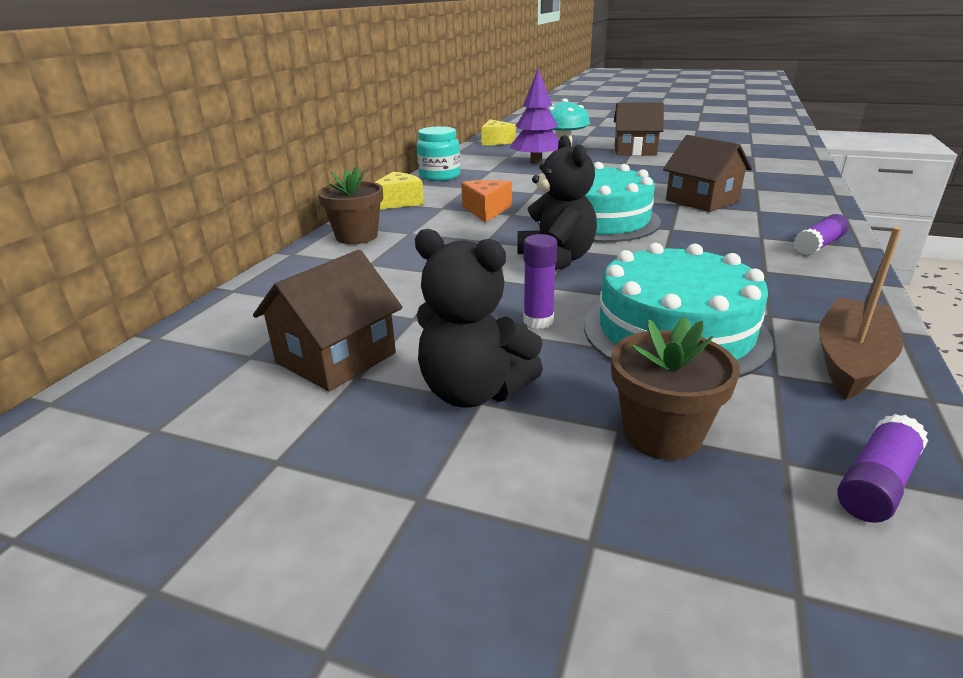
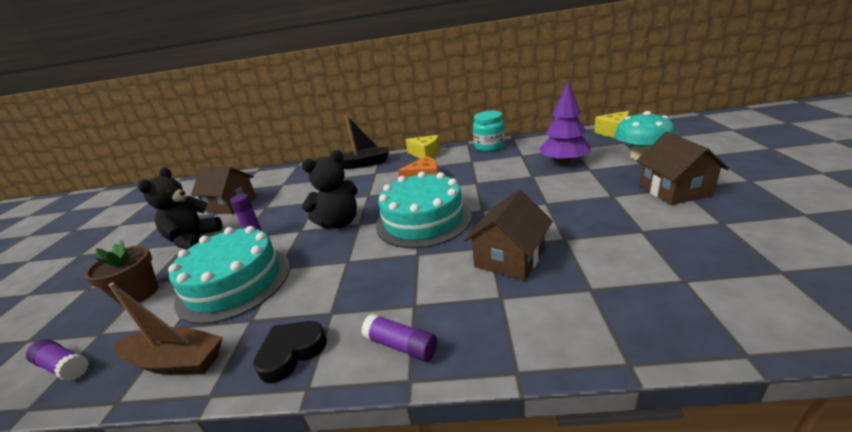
camera: 75 degrees right, 0 degrees up
brown flower pot [318,166,383,244] -> black boat [340,115,389,169]
none -> black heart [253,321,327,383]

